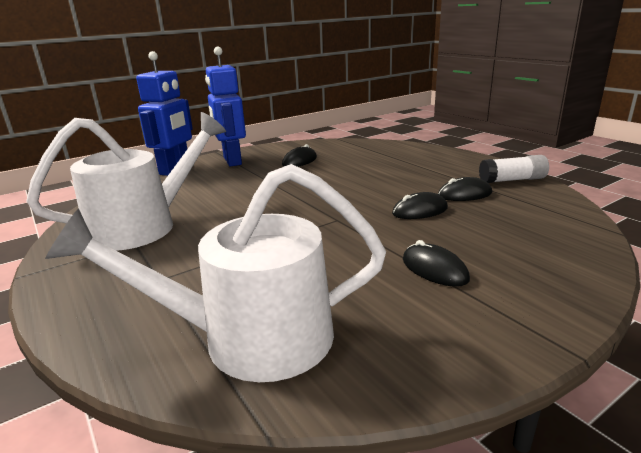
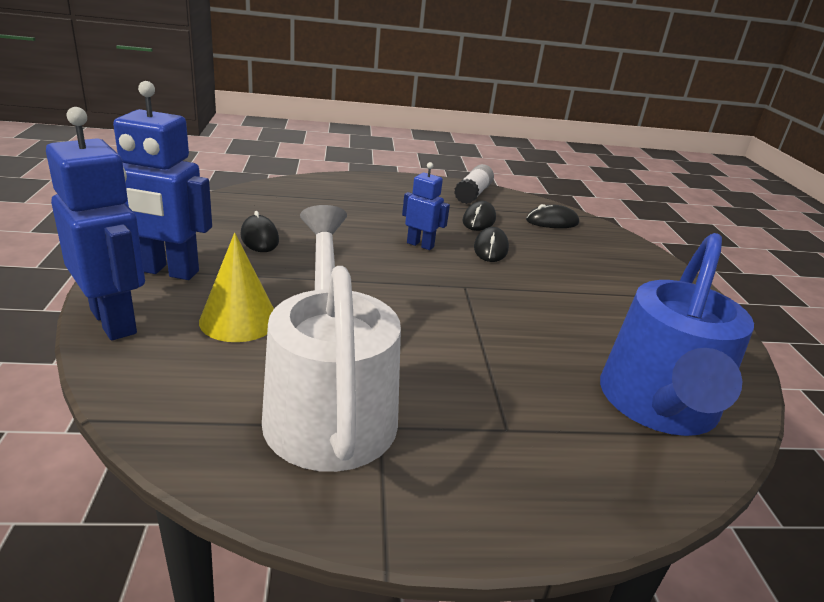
camera: 65 degrees left, 5 degrees up
white watering can [45,164,386,382] -> blue watering can [600,233,754,436]
black mouse [403,240,470,287] -> black mouse moved to [526,204,579,228]
none -> yellow cone [199,233,274,342]
none -> blue robot [402,162,450,250]

